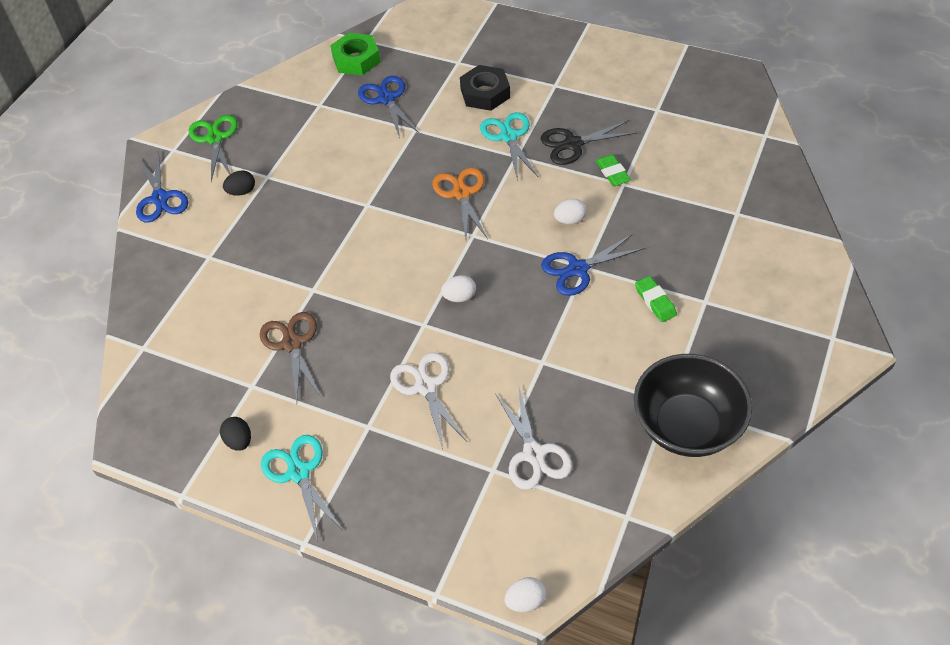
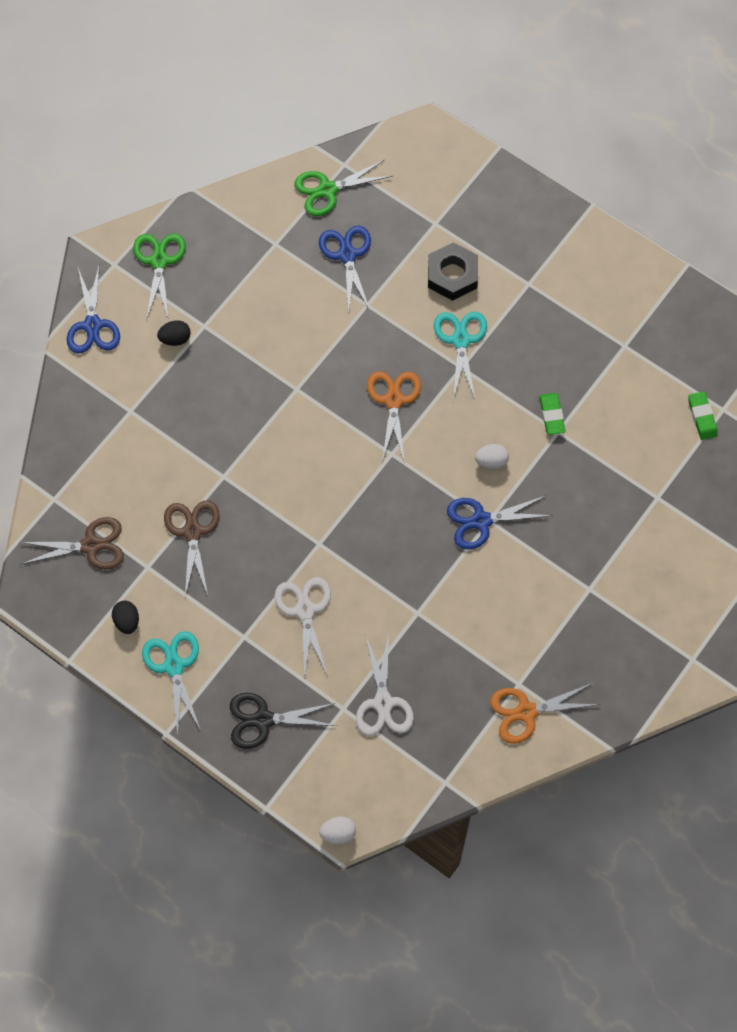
camera: 10 degrees right, 15 degrees up
green nut [330,33,381,75] -> green scissors [294,160,393,216]
white egg [441,275,476,302] -> none
black scissors [541,120,638,165] -> black scissors moved to [230,693,337,749]
black bowl [634,354,752,457] -> orange scissors [490,683,600,744]
green eraser [635,276,677,322] -> green eraser moved to [688,391,718,440]
none -> brown scissors [19,517,124,570]

